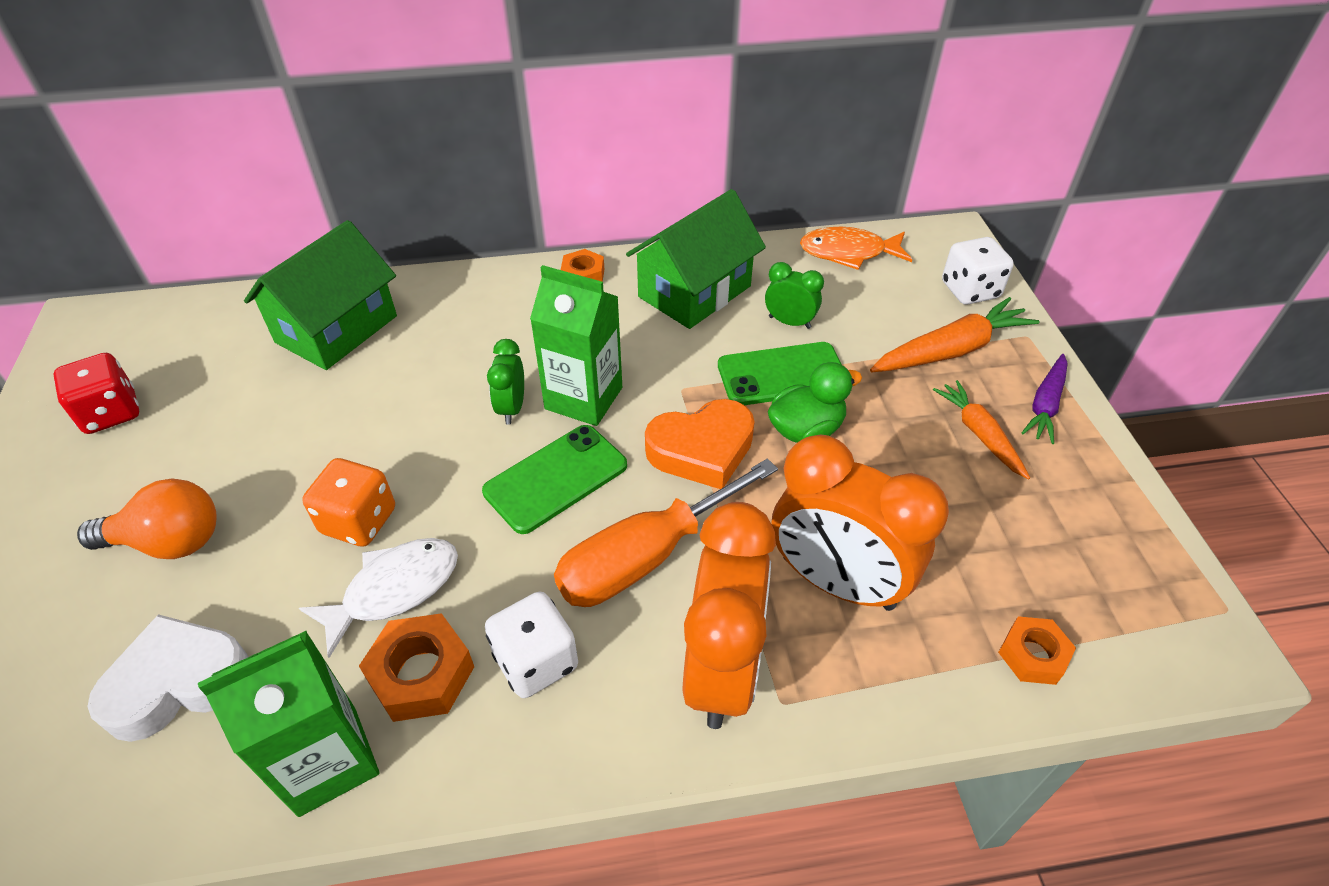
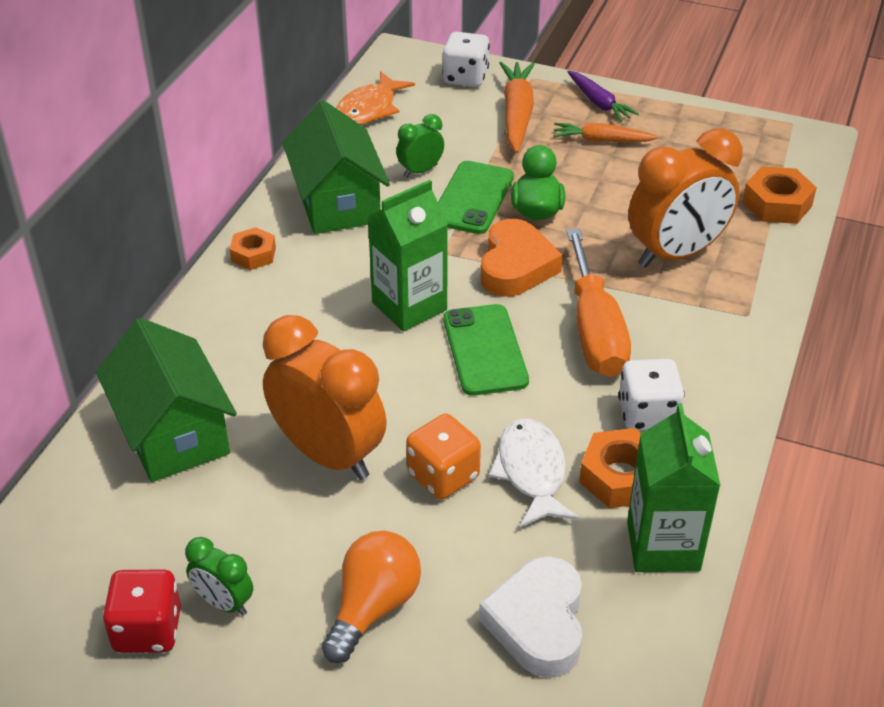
camera: 60 degrees left, 5 degrees down
green clock [487,339,524,425] -> green clock moved to [185,537,253,616]
orange clock [683,502,776,729] -> orange clock moved to [263,315,387,480]
orange nut [998,616,1076,685] -> orange nut [742,167,817,224], size x1.51

